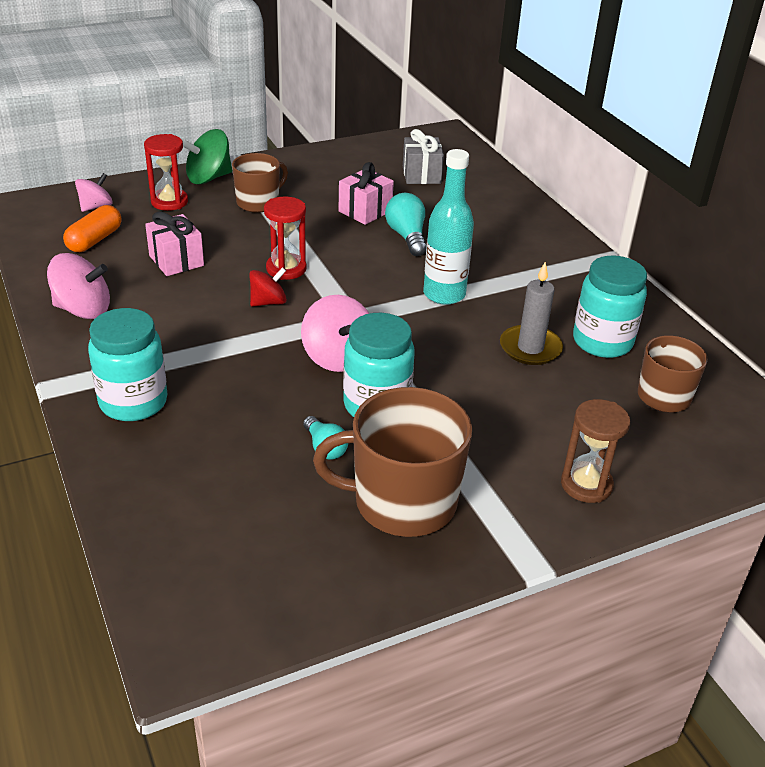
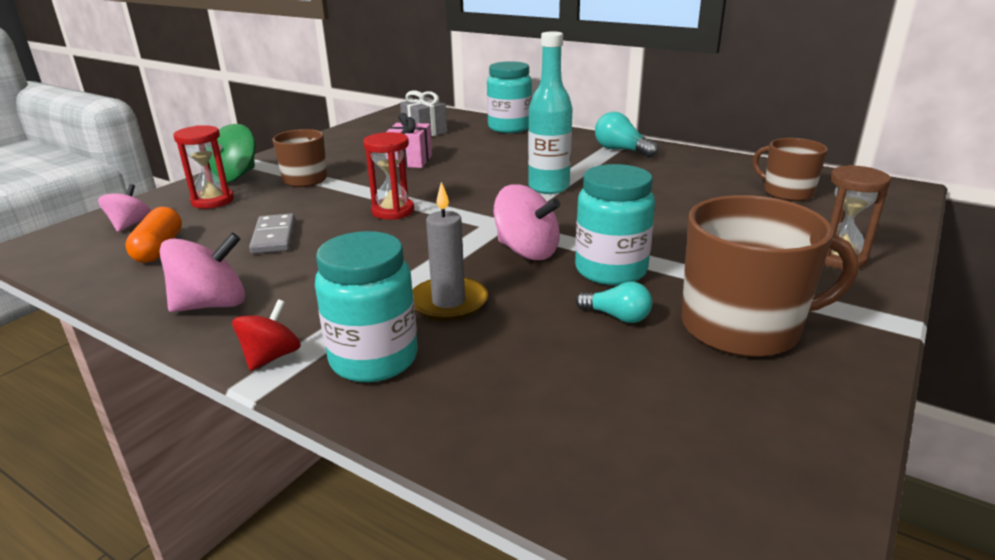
camera: 30 degrees left, 10 degrees down
pink gift [145,212,204,276] -> grey domino [249,213,295,254]
red spinning top [249,267,287,307] -> red spinning top moved to [232,299,301,371]
brown mug [313,387,472,537] -> brown mug turned 150 degrees counterclockwise [681,195,859,357]
turquoise light bulb [385,193,427,256] -> turquoise light bulb moved to [595,112,658,158]
grey candle [500,262,563,365] -> grey candle moved to [412,182,488,321]
turquoise jar [573,256,647,358] -> turquoise jar moved to [487,61,532,133]

